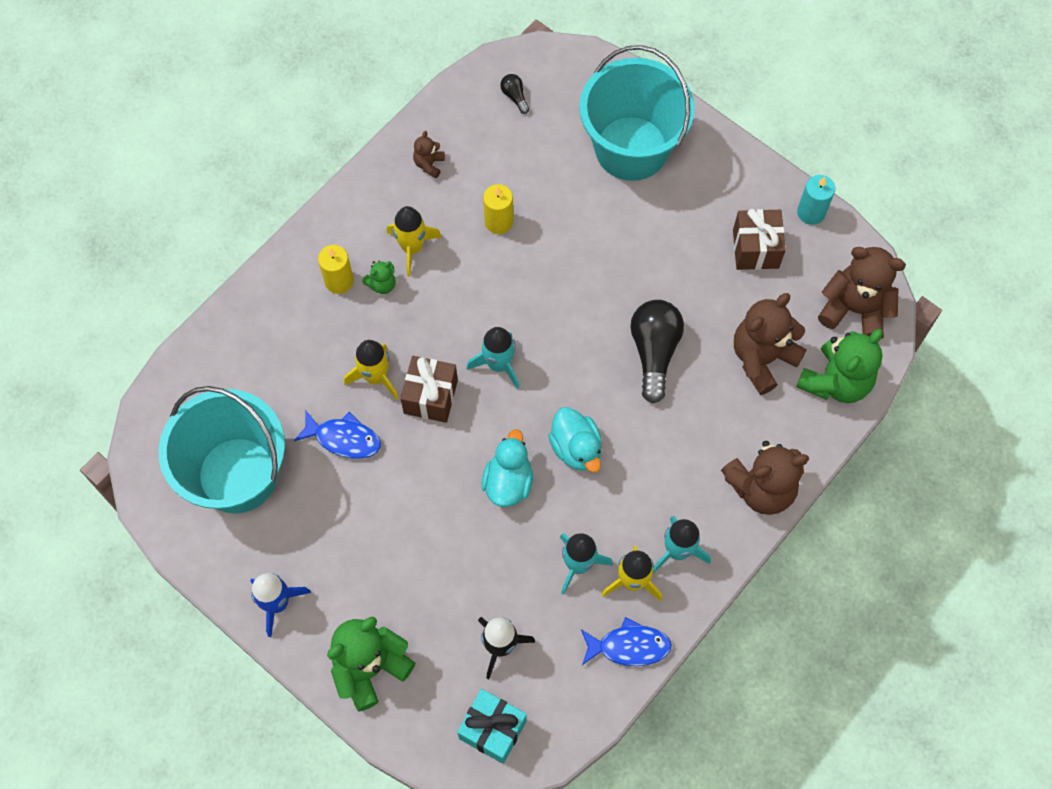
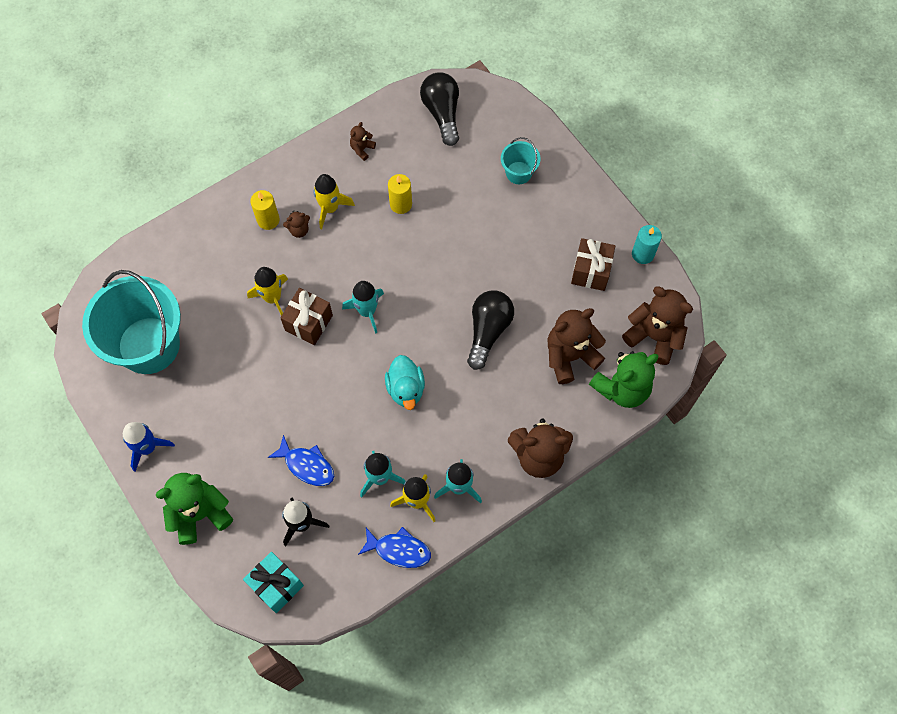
camera: 15 degrees right, 0 degrees up
blue fish [294,410,381,459] -> blue fish moved to [268,435,334,486]
green teddy bear [362,261,396,294] -> brown teddy bear [283,211,310,238]
turquoise duck [482,429,533,507] -> none
black light bulb [500,74,529,114] -> black light bulb [420,72,459,146], size x2.21
turquoise bucket [579,45,694,181] -> turquoise bucket [501,137,541,184], size x0.45

